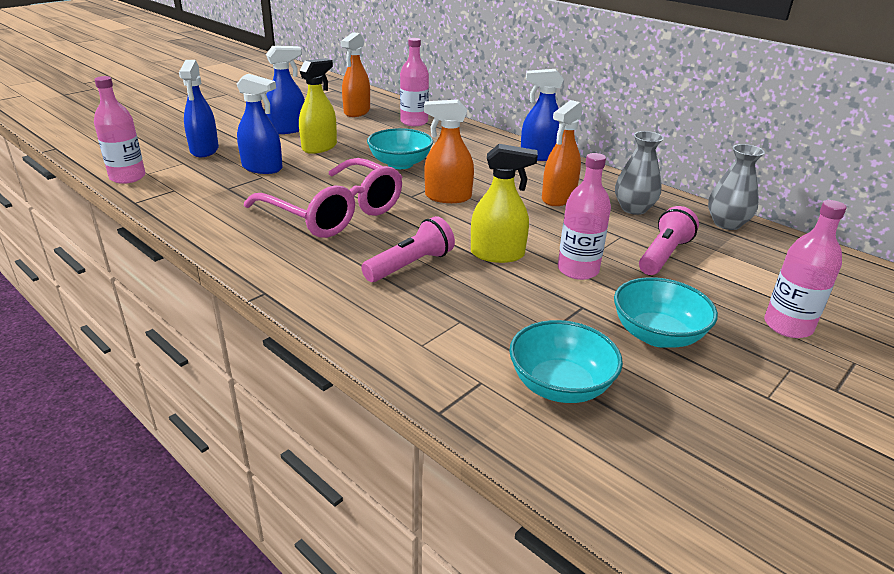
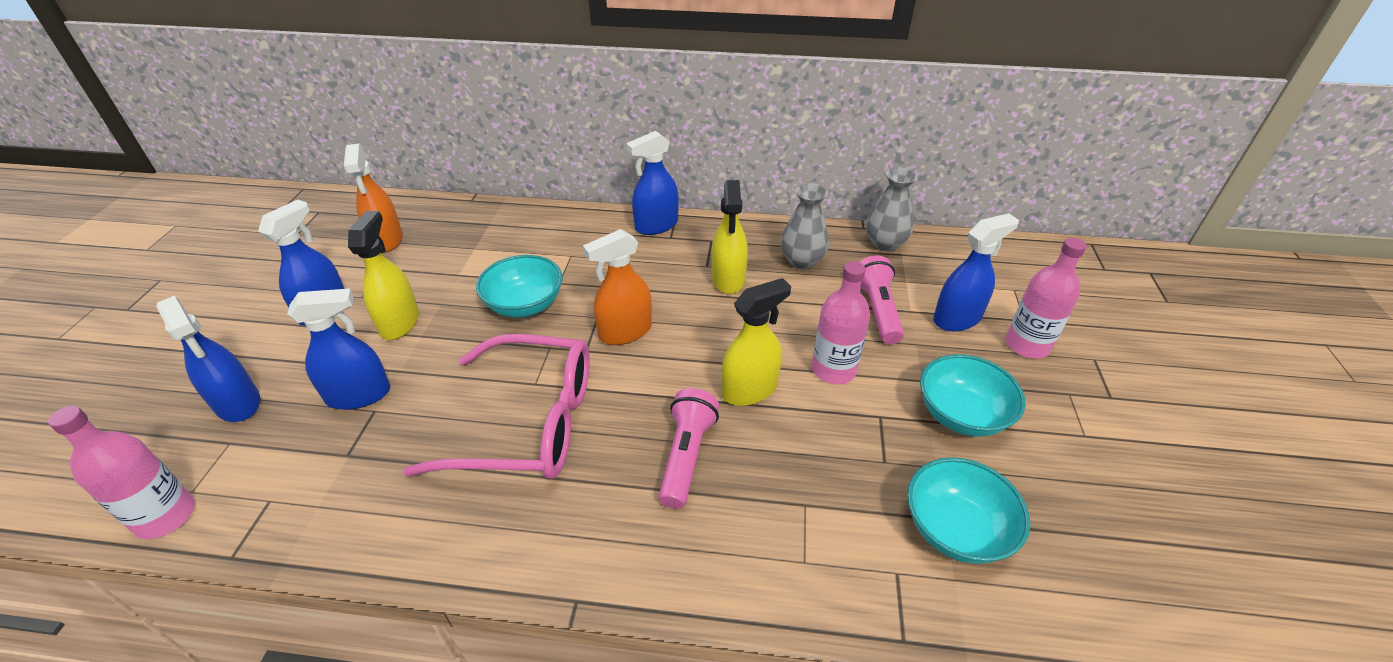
camera: 35 degrees left, 10 degrees up
pink bottle [400,38,429,126] -> none
orange spray bottle [542,100,583,206] -> yellow spray bottle [711,180,748,294]
none -> blue spray bottle [933,213,1019,332]

